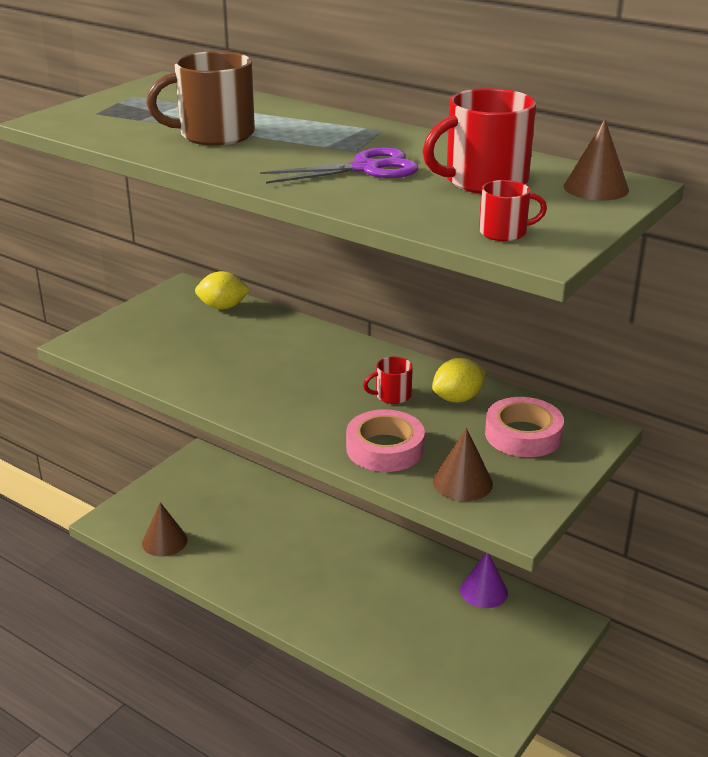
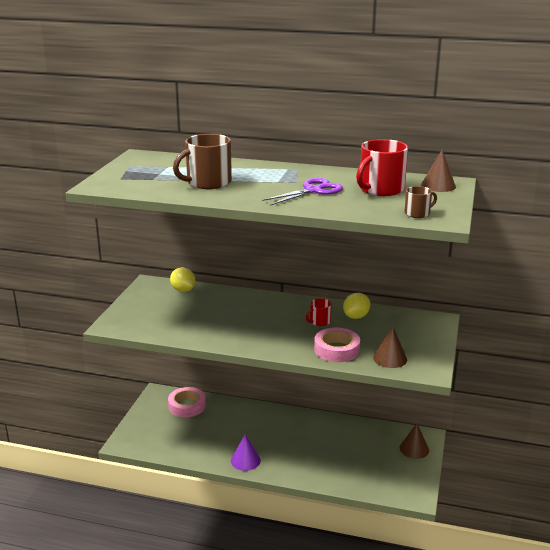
camera: 20 degrees left, 5 degrees down
brown cone [142,502,188,556] -> brown cone moved to [400,423,429,459]
yellow lemon [195,271,250,309] -> yellow lemon turned 75 degrees clockwise [170,268,195,292]
purple cone [460,553,508,608] -> purple cone moved to [231,434,261,471]
red mug [479,180,547,241] -> brown mug [404,186,437,218]
pink tape [485,397,564,457] -> pink tape moved to [168,387,206,417]

